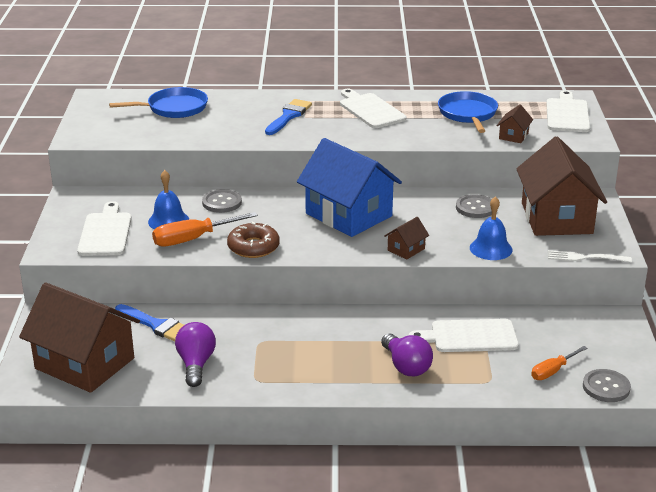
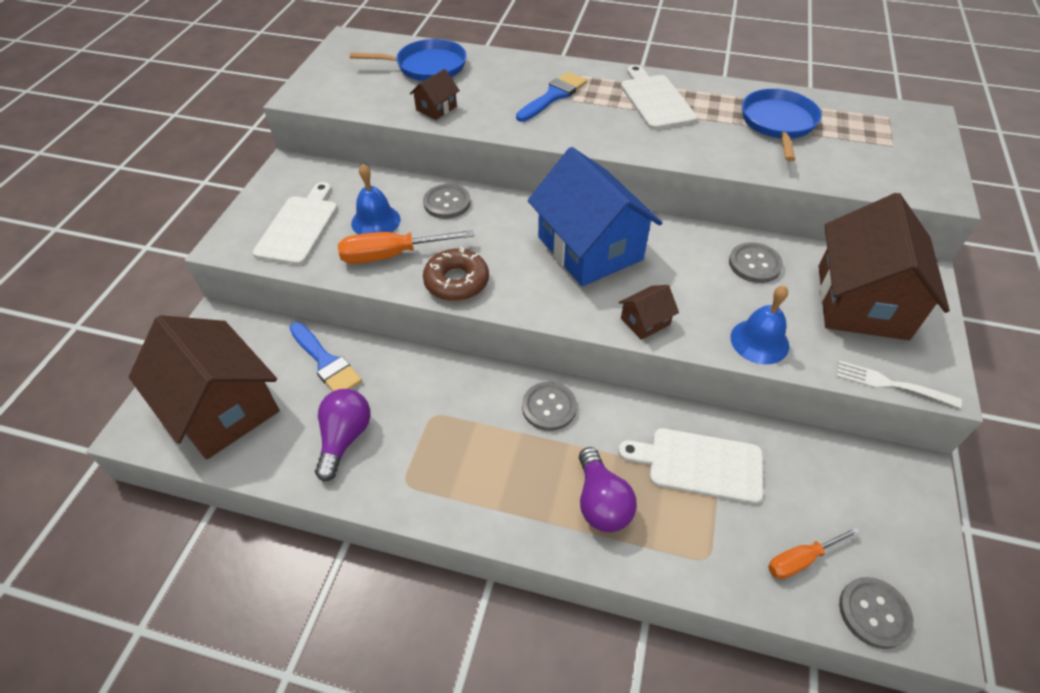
camera: 15 degrees right, 20 degrees up
brown house [497,104,533,143] -> brown house moved to [410,69,460,120]
white cutting board [546,90,590,132] -> none
none -> grey button [522,382,577,431]

